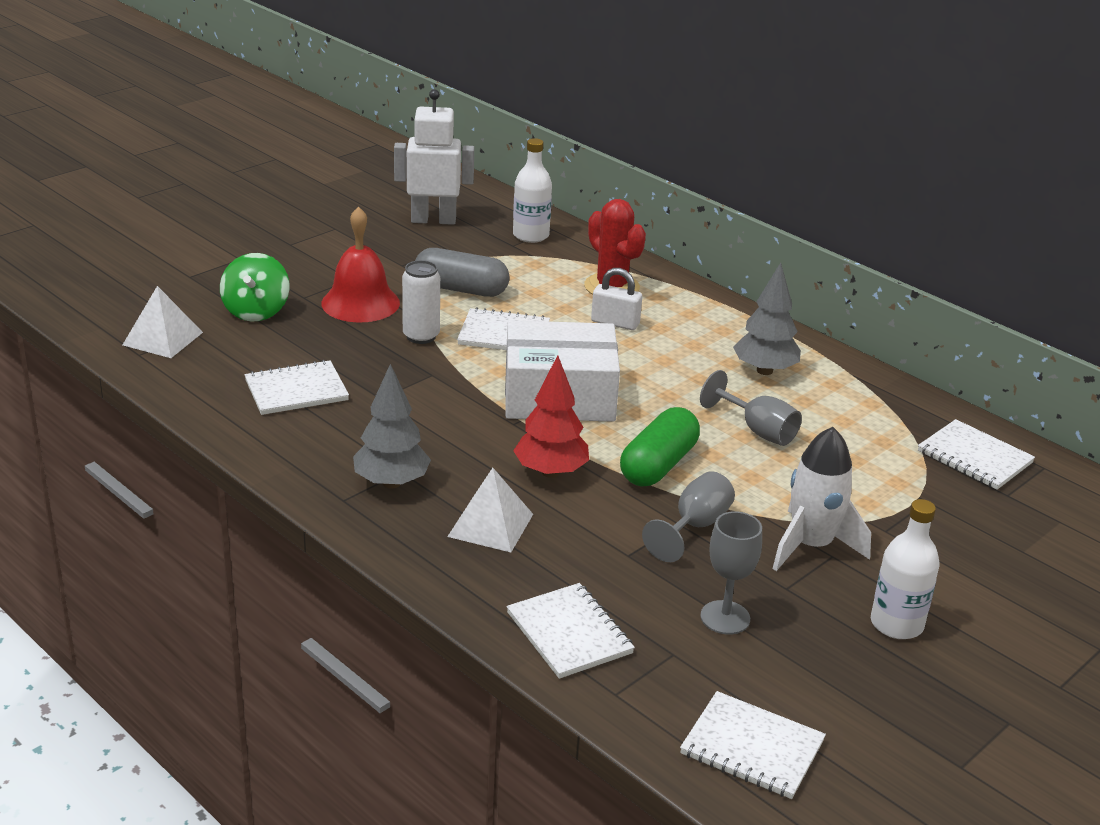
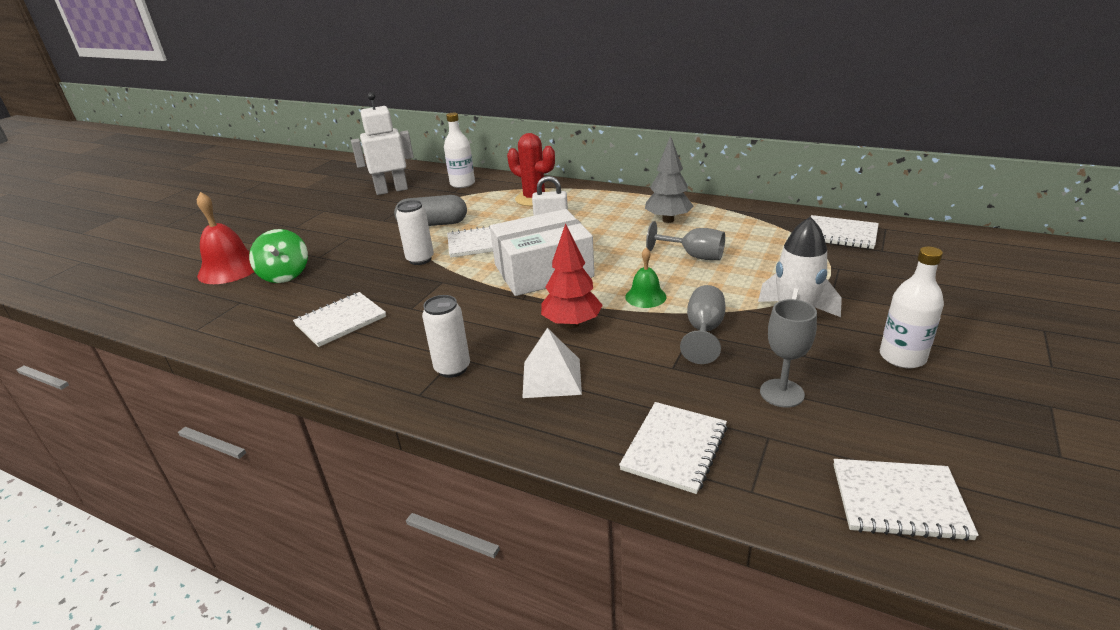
camera: 15 degrees left, 0 degrees up
white pyramid [123,286,203,358] -> none
red bell [322,206,400,323] -> red bell moved to [197,192,254,284]
grey tree [353,364,431,489] -> white can [422,295,470,378]
white notebook [507,583,635,679] -> white notebook turned 75 degrees clockwise [619,402,727,494]
green capsule [620,407,700,486] -> green bell [625,248,667,308]

